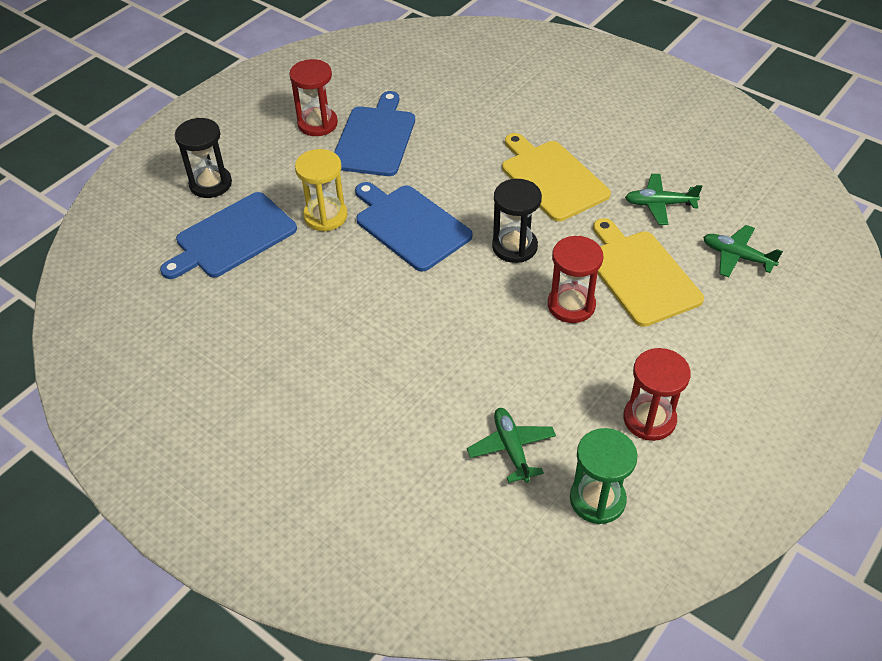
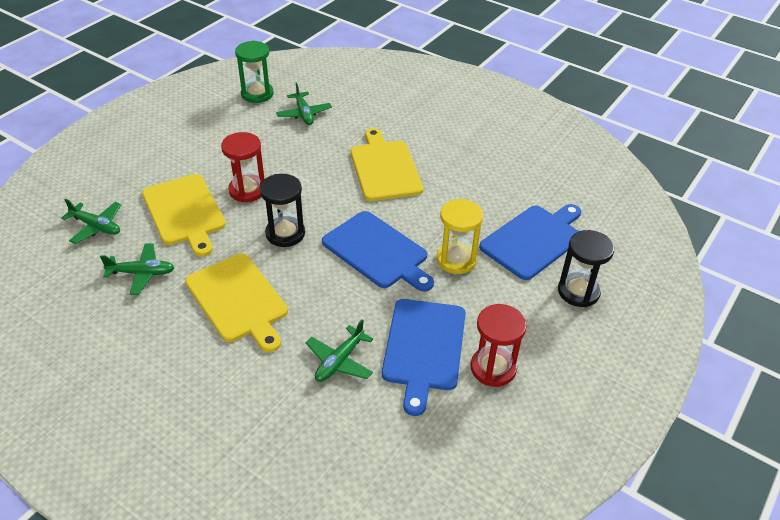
camera: 175 degrees right, 5 degrees down
red hourglass [623,348,691,441] -> none
none -> green plane [305,319,373,382]
none -> yellow cutting board [351,128,424,201]

